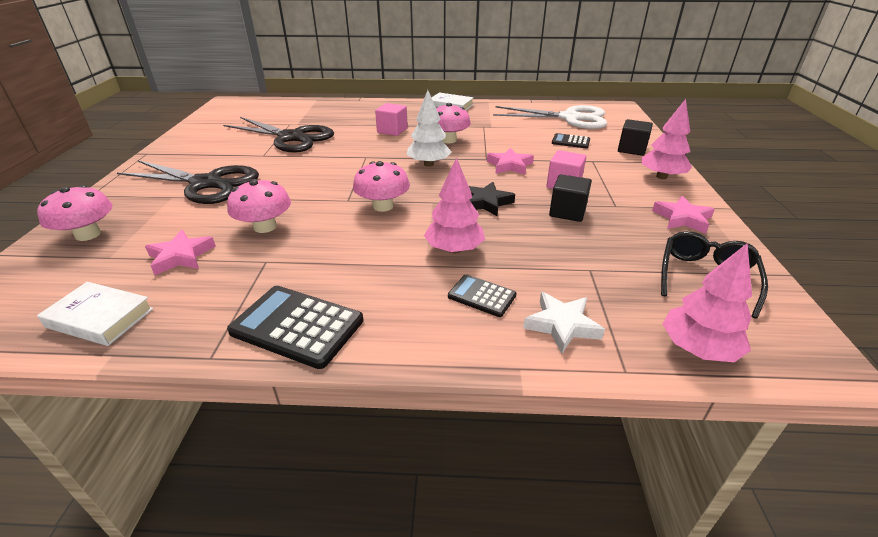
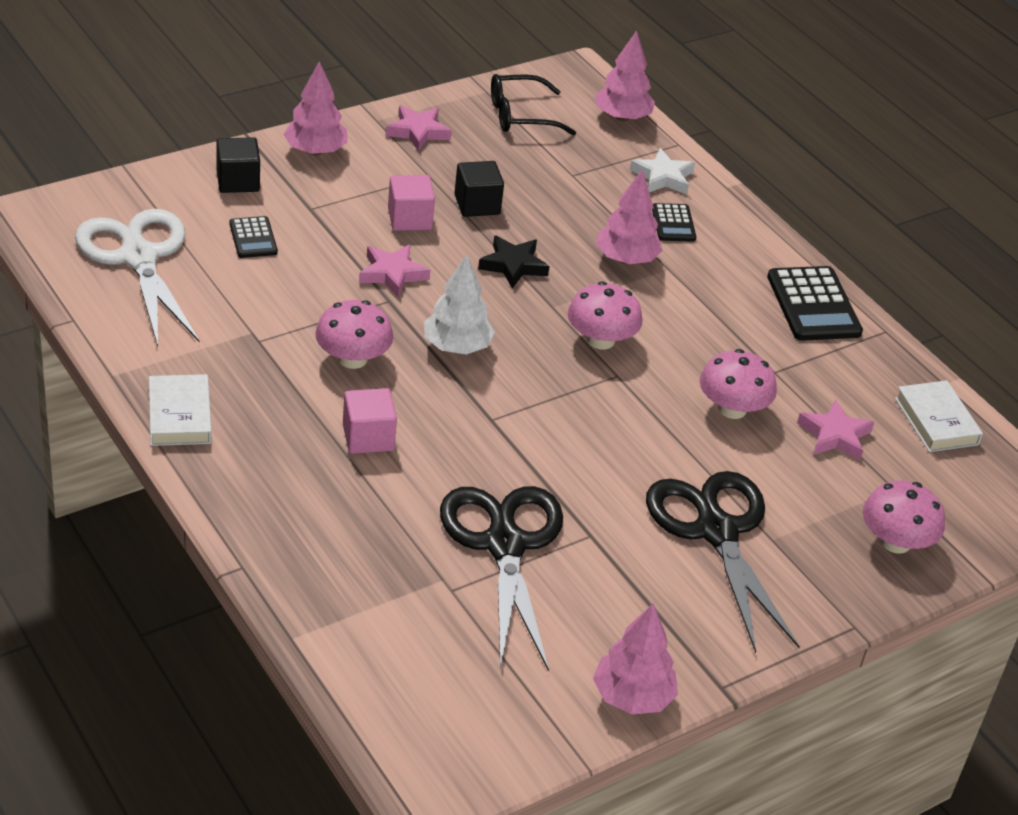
camera: 130 degrees left, 5 degrees up
none -> pink tree [593,603,678,715]

